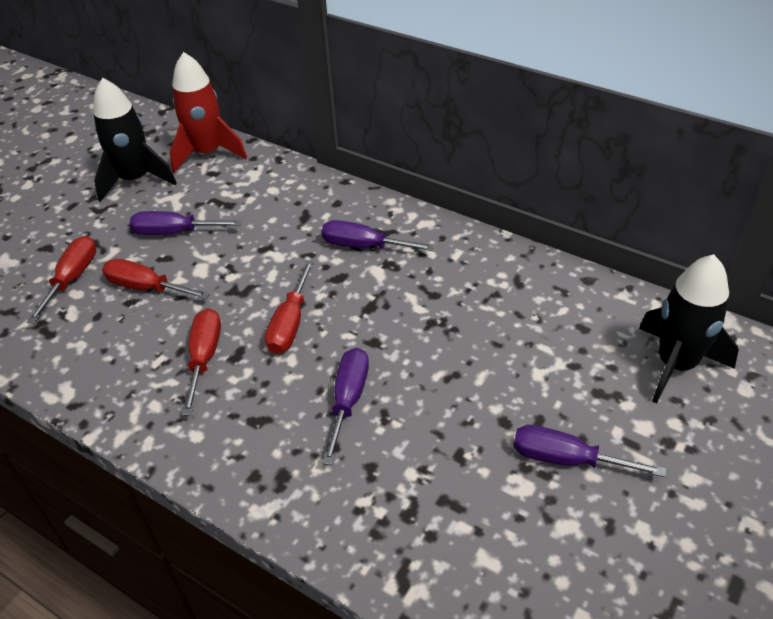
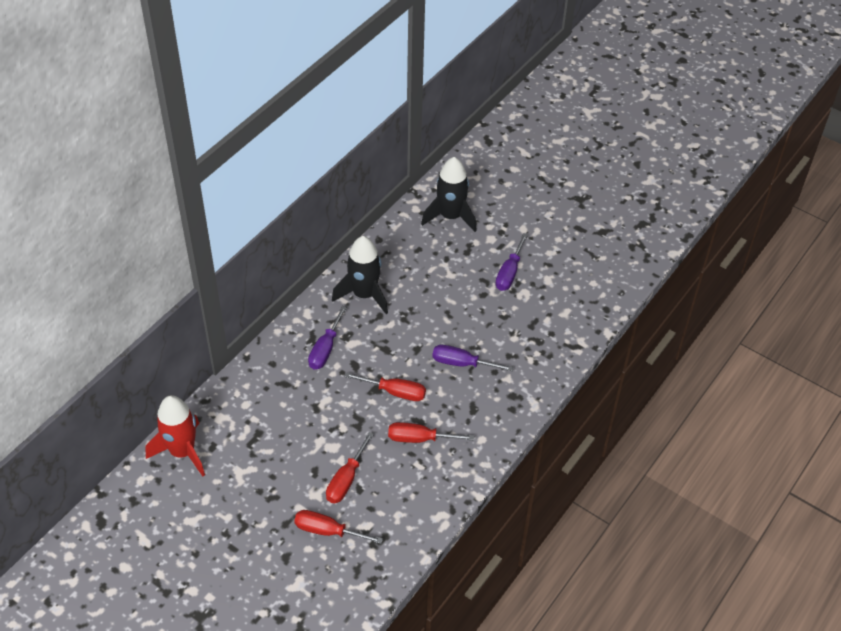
camera: 90 degrees left, 5 degrees up
black rocket [93,78,177,202] -> black rocket moved to [332,236,388,314]
purple screwdriver [130,211,242,235] -> none

